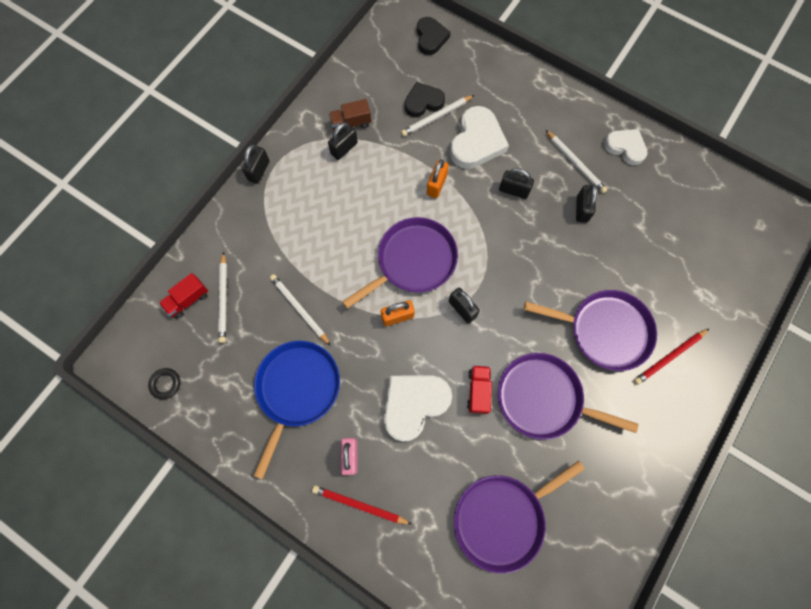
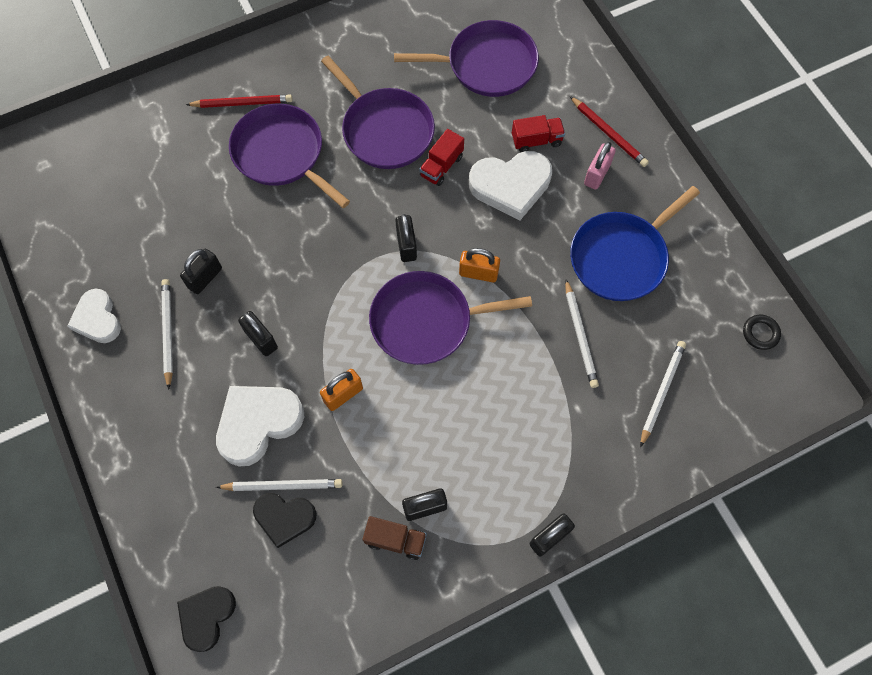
camera: 150 degrees left, 5 degrees down
red truck [159,273,208,318] -> red truck moved to [512,115,565,152]

